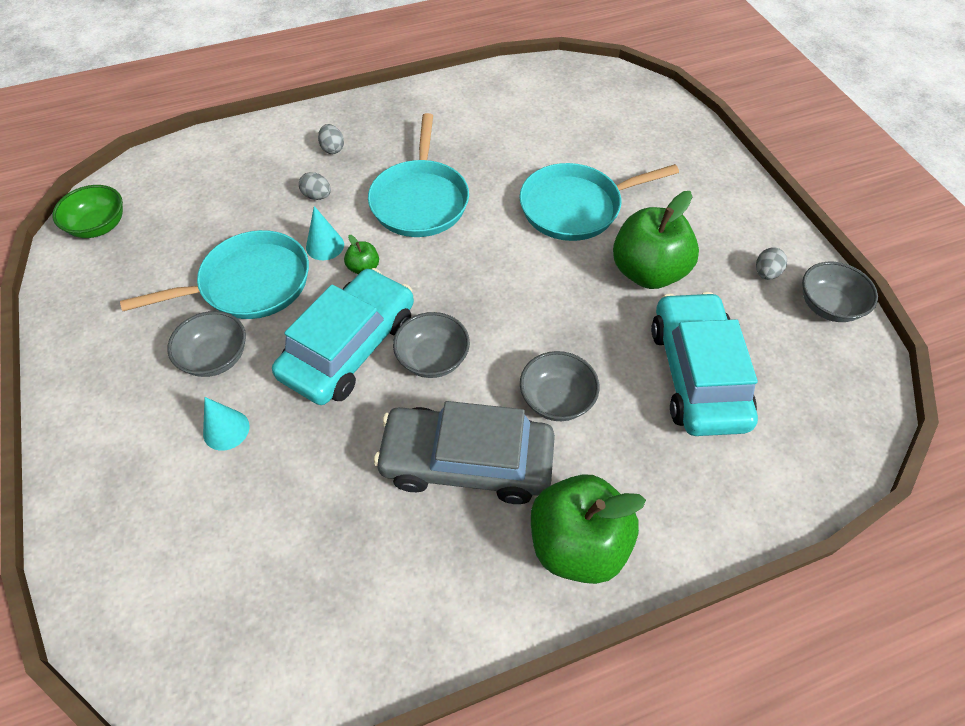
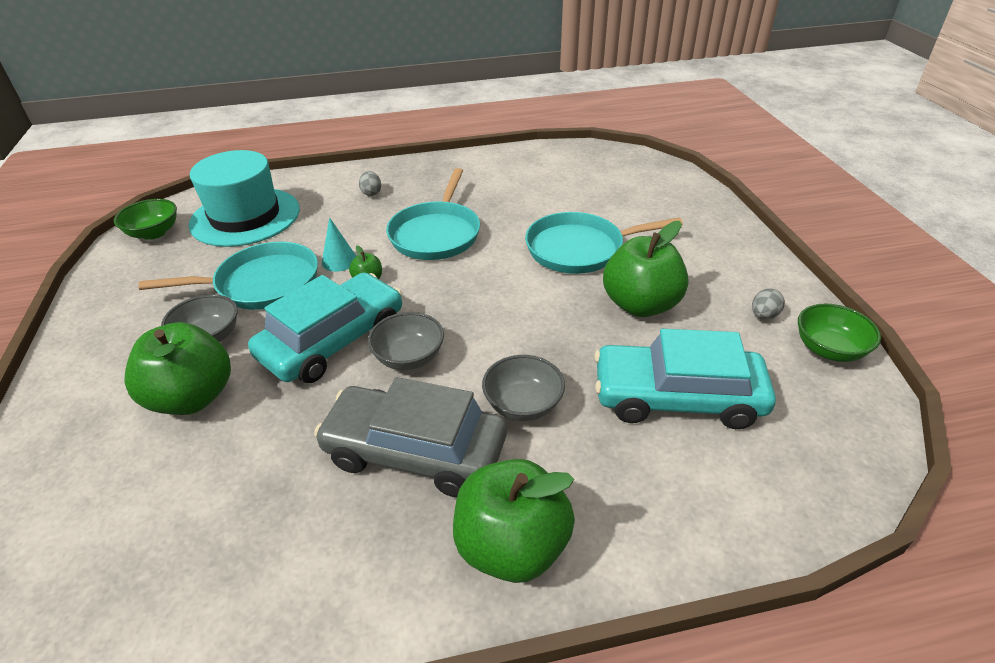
camera: 10 degrees right, 15 degrees down
turquoise cone [203,397,250,451] -> green apple [125,322,231,415]
grey egg [299,172,331,200] -> none
turquoise car [651,292,758,436] -> turquoise car turned 90 degrees counterclockwise [594,329,776,429]
grey bowl [802,262,878,322] -> green bowl [798,304,881,362]
none -> turquoise hat [189,150,300,247]

